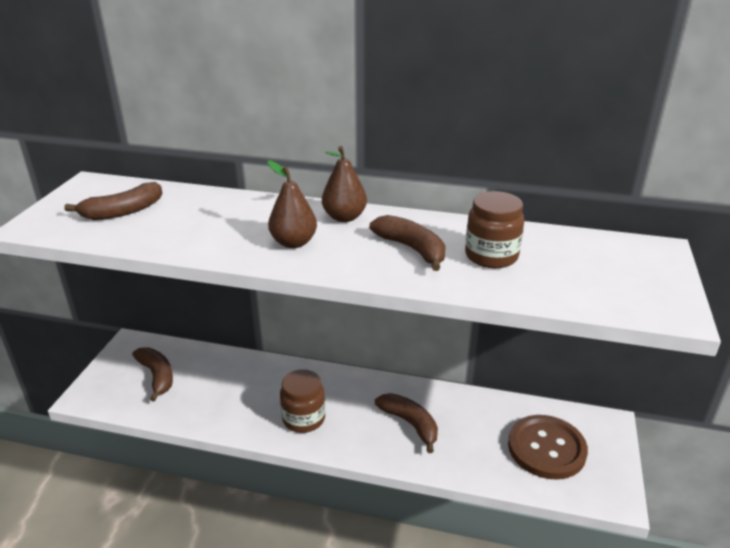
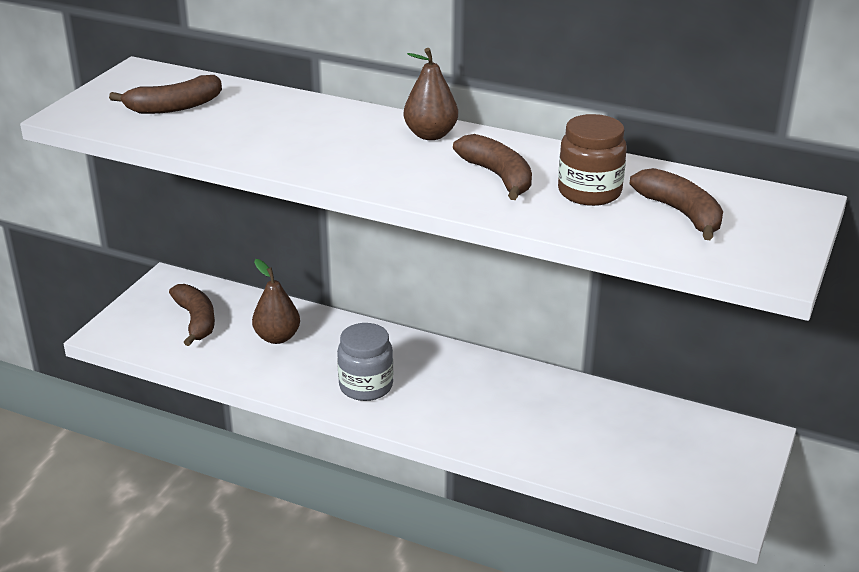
camera: 10 degrees right, 0 degrees up
brown pear [267,160,317,248] -> brown pear moved to [252,259,300,344]
brown jar [280,369,325,433] -> grey jar [337,323,393,401]
brown banana [375,393,438,453] -> brown banana moved to [630,168,723,240]
brown button [508,415,588,479] -> none

